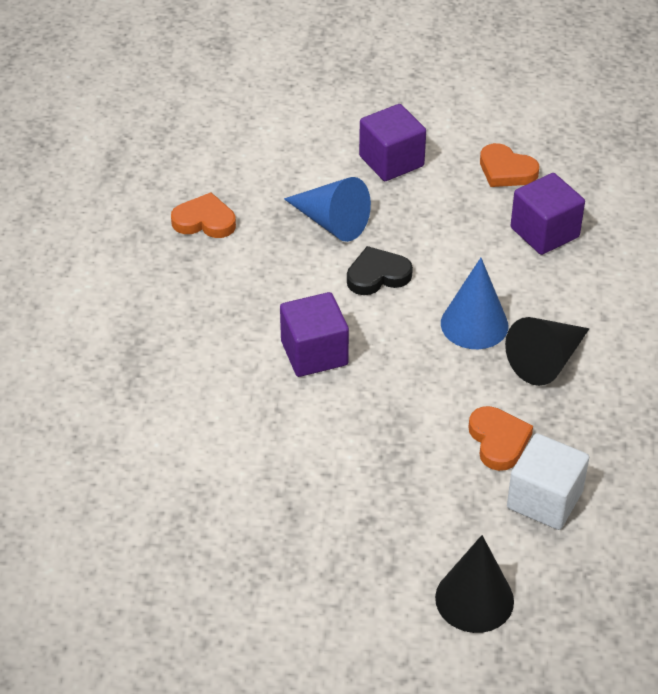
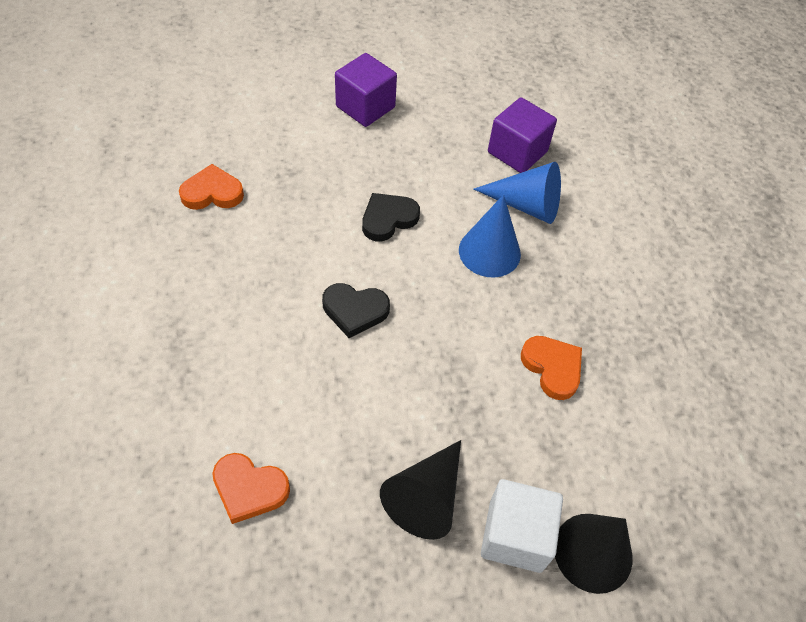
camera: 20 degrees left, 10 degrees up
purple cube [280,292,349,377] -> black heart [322,283,390,338]
blue cone [284,177,371,242] -> blue cone moved to [474,162,561,224]
orange heart [480,143,539,187] -> orange heart moved to [212,453,290,524]
black cone [505,317,590,386] -> black cone moved to [380,440,461,540]
white cube [507,433,589,530] -> white cube moved to [481,479,563,573]

